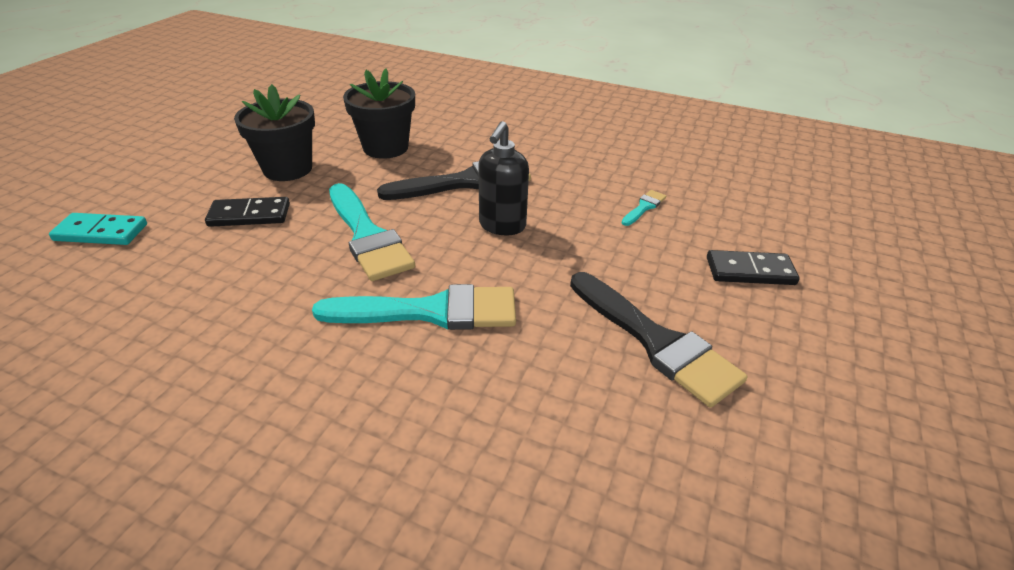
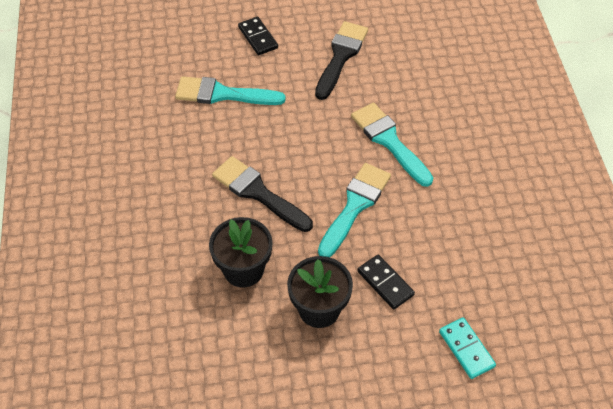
camera: 120 degrees left, 15 degrees up
black soap dispenser [478,121,529,235] -> none
turquoise brush [622,190,666,226] -> turquoise brush [175,76,286,105], size x2.25

